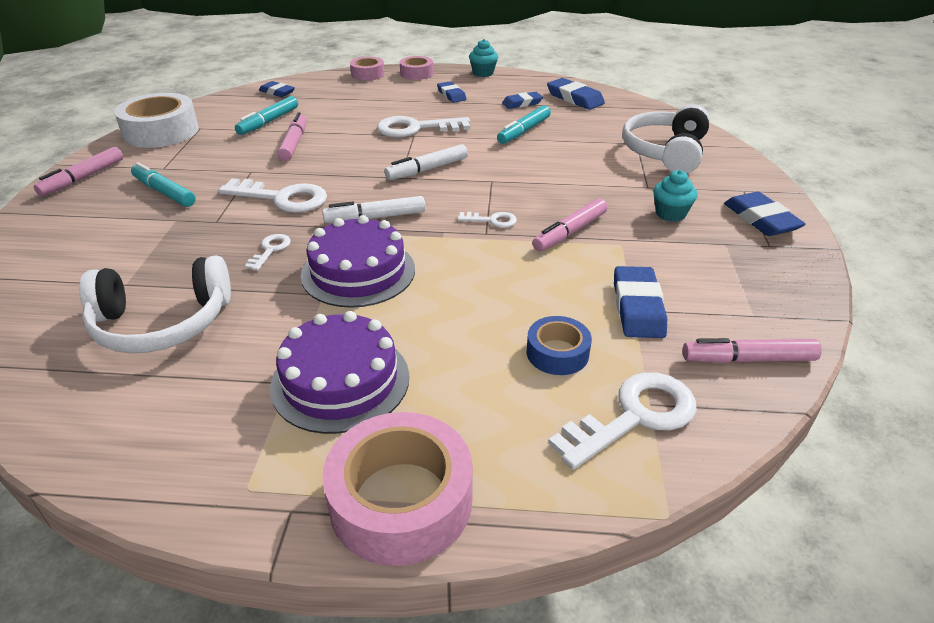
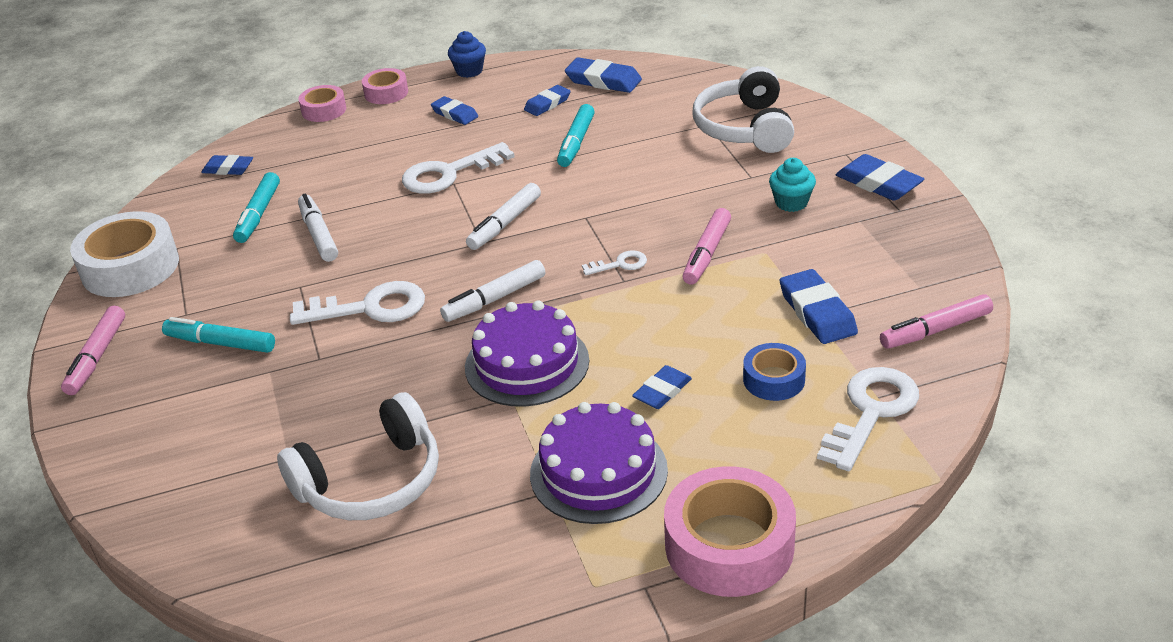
camera: 20 degrees left, 0 degrees up
white key [245,234,291,271] -> none
pink marker [277,112,307,161] -> white marker [298,194,338,262]
turquoise cupcake [469,39,498,77] -> blue cupcake [448,31,486,78]
none -> blue eraser [632,365,692,409]

